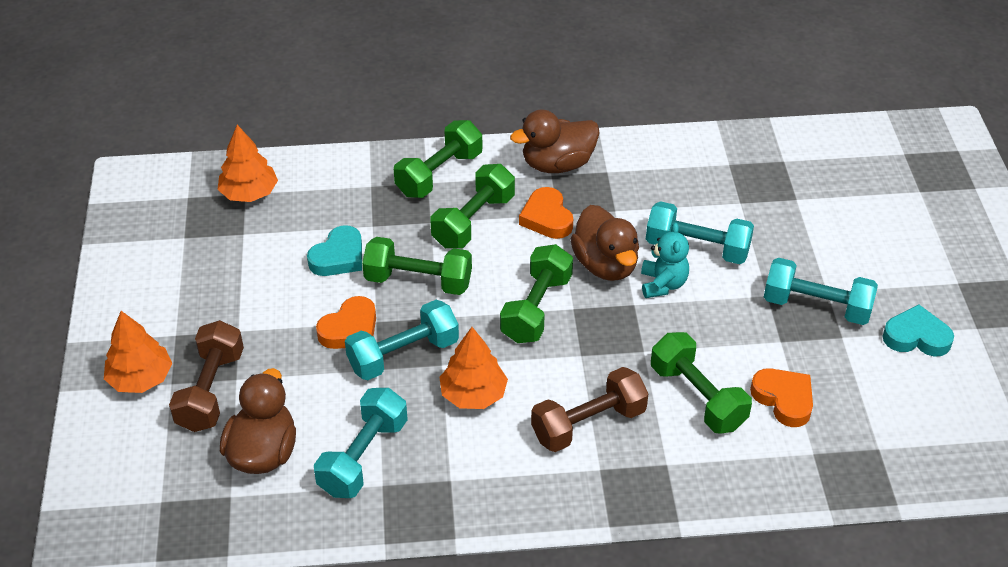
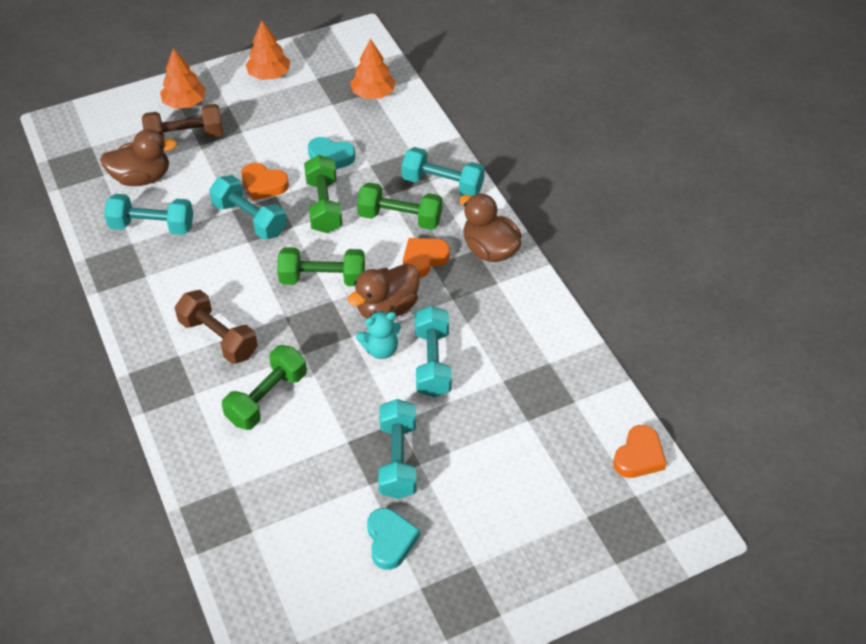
camera: 70 degrees right, 5 degrees up
green dumbbell [394,120,482,198] -> turquoise dumbbell [401,147,485,196]
orange tree [439,327,508,409] -> orange tree moved to [246,20,290,80]
orange heart [750,368,813,427] -> orange heart moved to [613,425,667,478]

